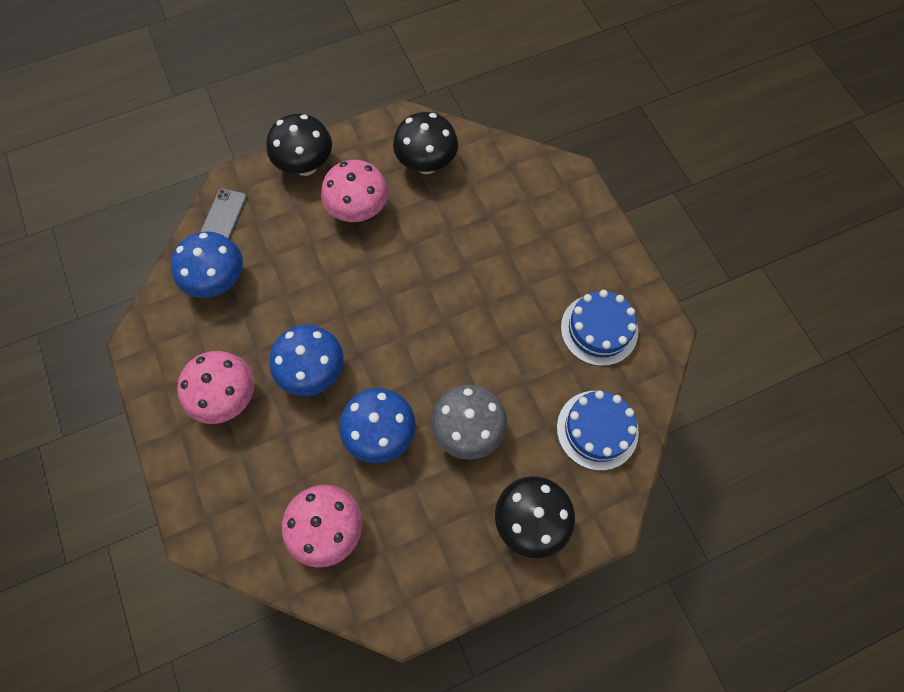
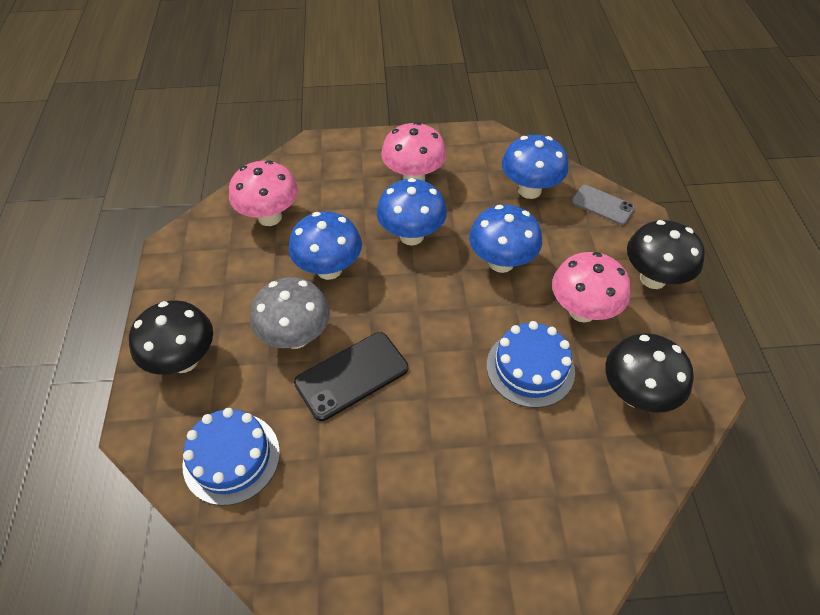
camera: 110 degrees right, 15 degrees down
blue cake [561,290,638,366] -> blue cake moved to [487,321,575,408]
none -> black phone [294,332,408,421]
none -> blue mushroom [469,205,542,273]

